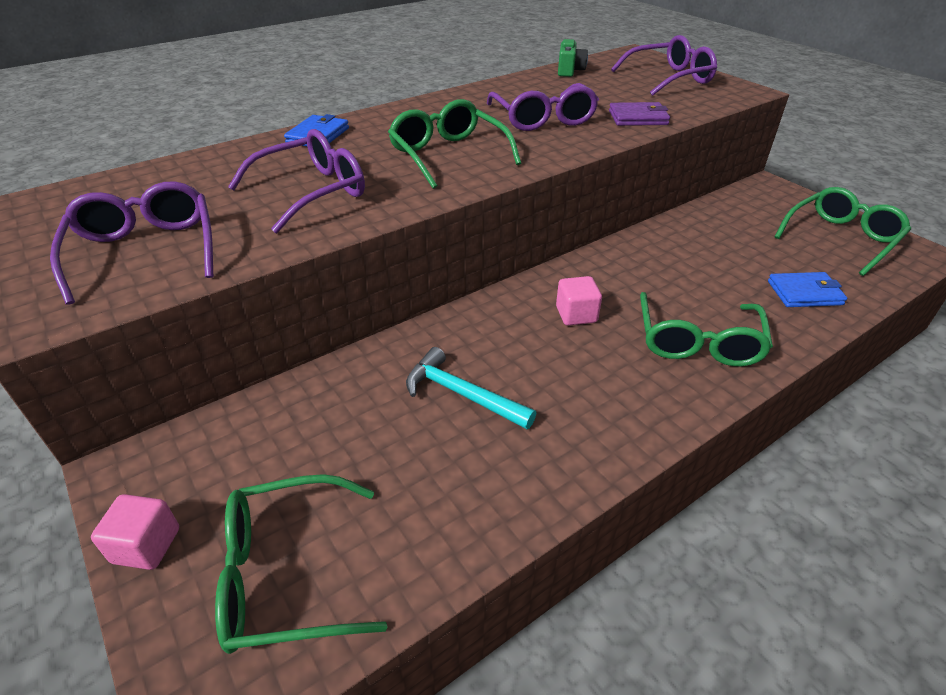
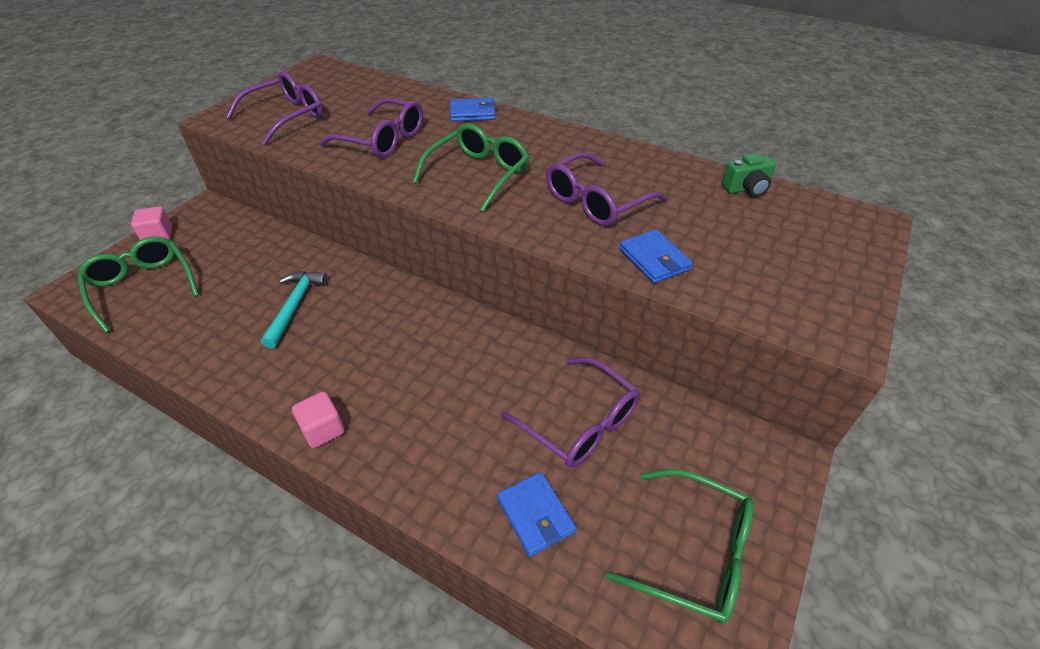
camera: 65 degrees right, 5 degrees up
pink cube [556,276,602,326] -> pink cube moved to [292,392,345,448]
purple wallet [609,102,670,126] -> blue wallet [619,229,693,283]
purple glasses [611,35,717,96] -> purple glasses moved to [501,357,640,468]
green glasses [640,292,773,366] -> none

